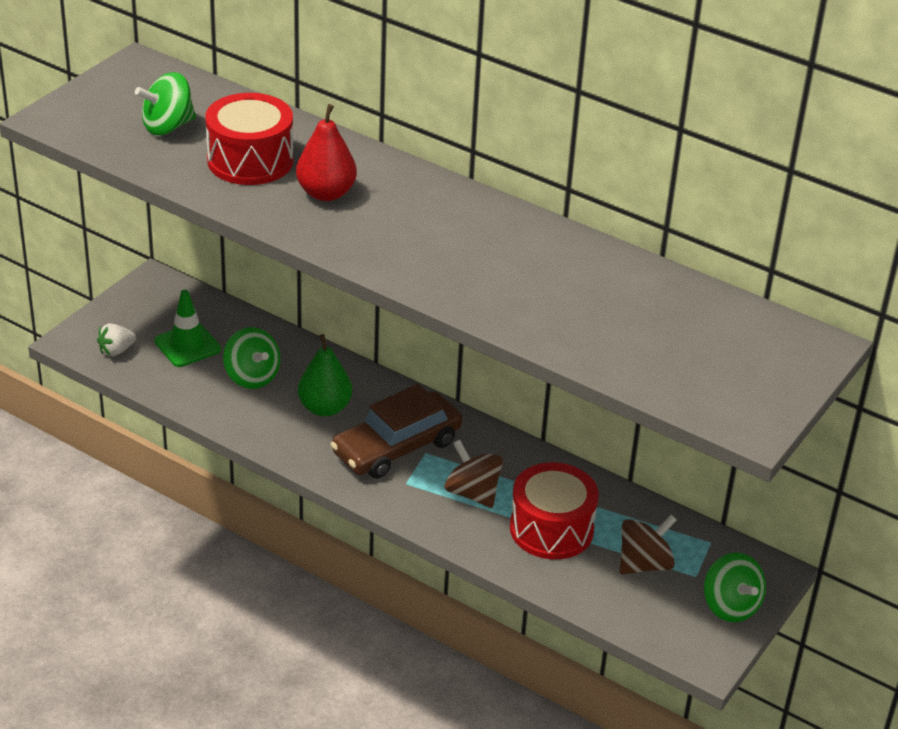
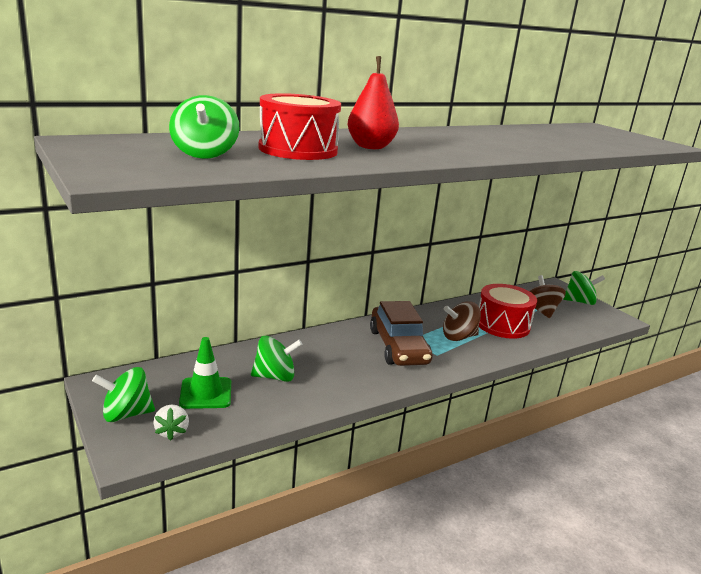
camera: 65 degrees left, 15 degrees down
green pear [298,334,352,416] -> none
none -> green spinning top [92,367,155,422]

